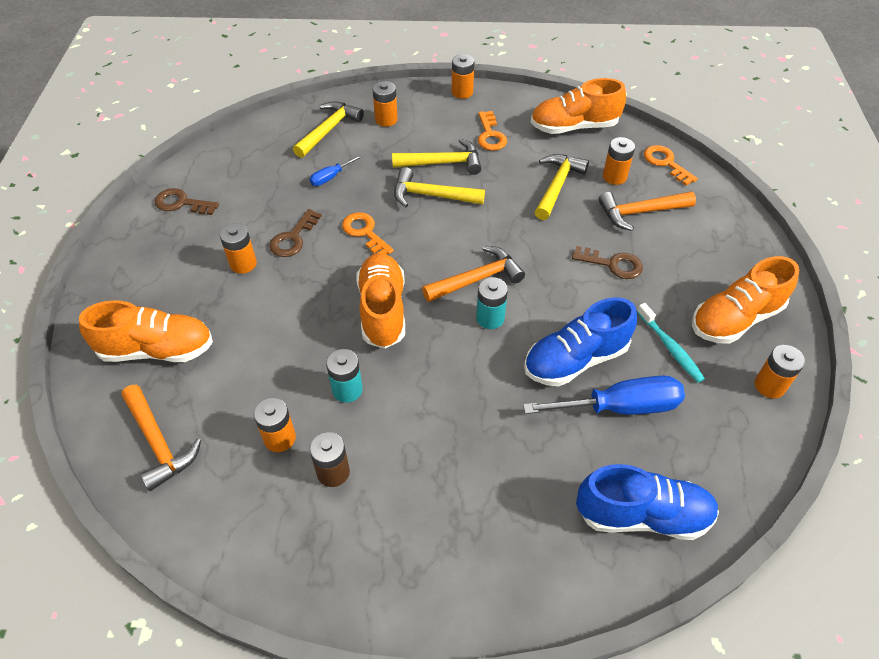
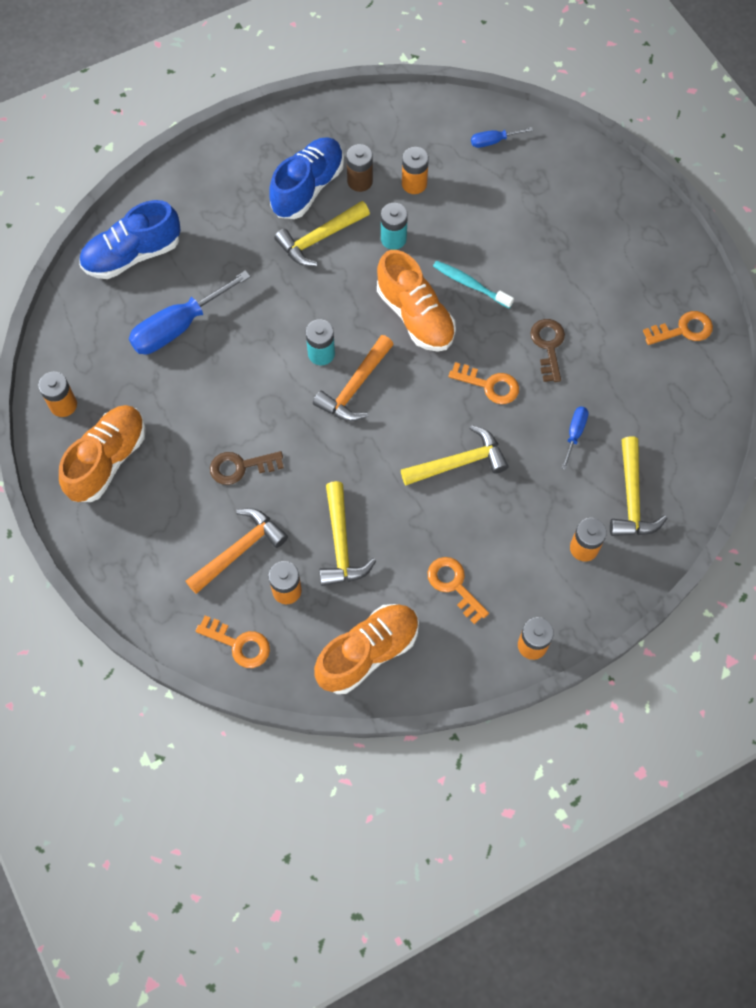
camera: 150 degrees right, 15 degrees up
orange shoe [79,300,213,362] -> none
orange hammer [122,385,201,491] -> blue screwdriver [471,127,533,148]
brown key [154,188,219,215] -> orange key [643,311,713,345]
orange battery [220,223,257,274] -> none
yellow hammer [392,139,481,175] -> yellow hammer moved to [274,201,370,266]
blue shoe [524,297,637,386] -> blue shoe moved to [269,137,344,219]
turquoise toothbrush [637,303,705,383] -> turquoise toothbrush moved to [433,261,514,308]

